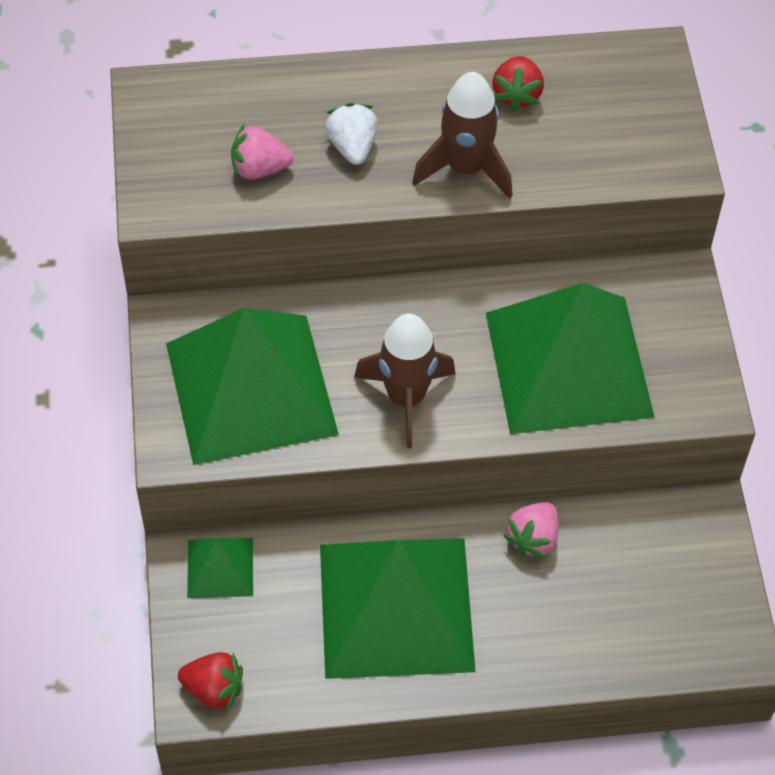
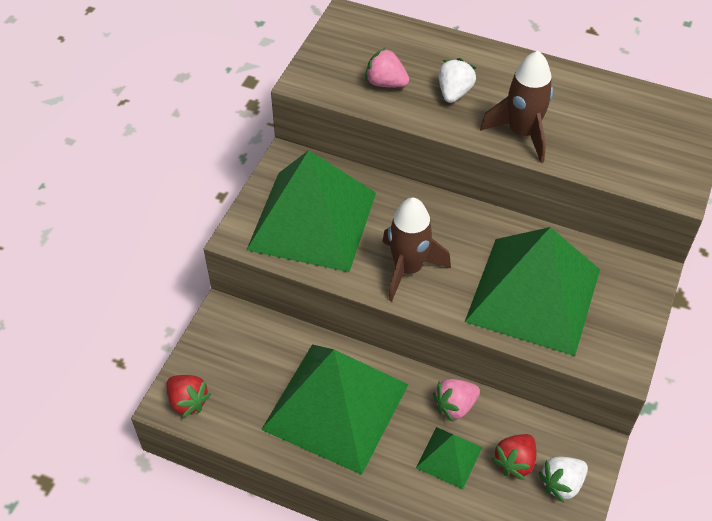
camera: 30 degrees right, 5 degrees down
green pyramid [187,538,253,598] -> green pyramid moved to [416,427,482,489]
red strawberry [492,56,544,112] -> red strawberry moved to [492,434,536,480]
none -> white strawberry [539,457,588,503]

